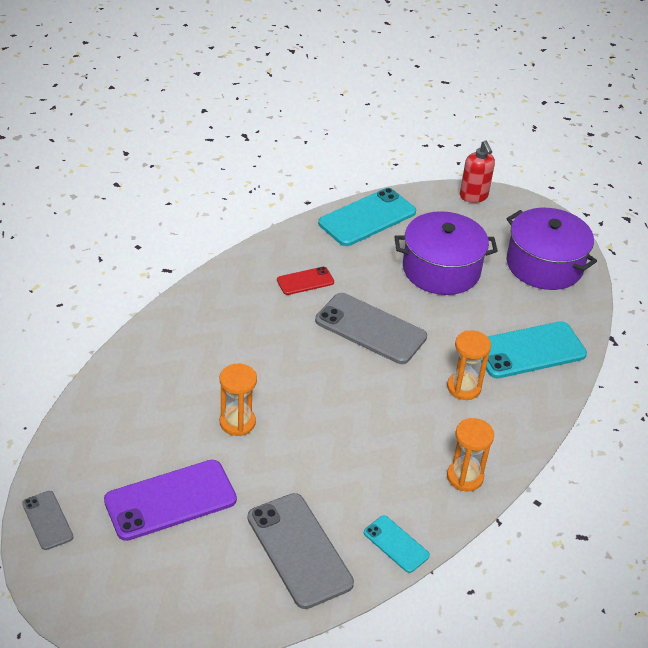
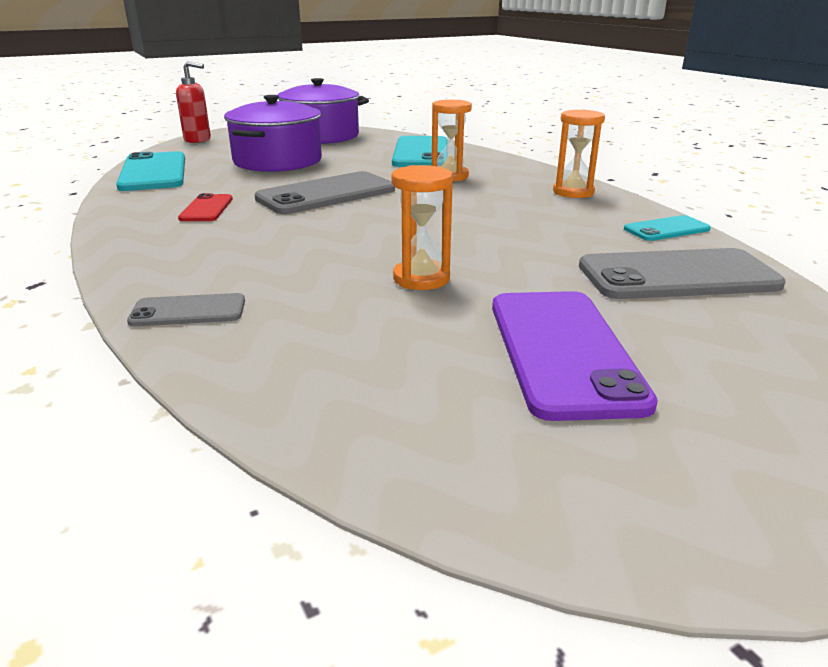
camera: 65 degrees left, 15 degrees down
grey phone [22,491,73,550] -> grey phone moved to [127,293,245,326]

